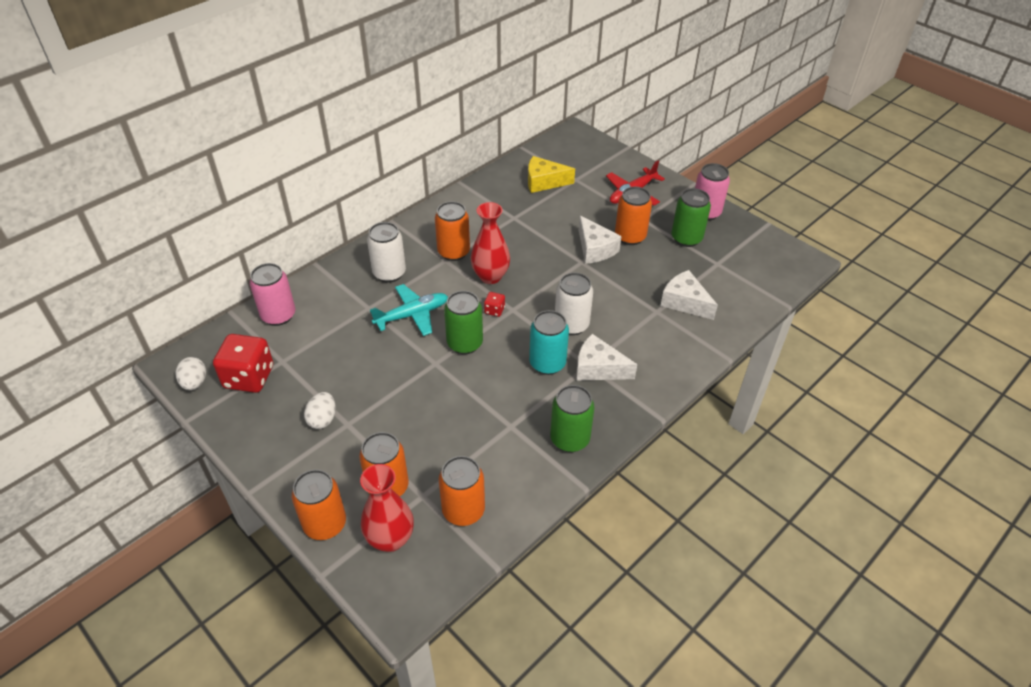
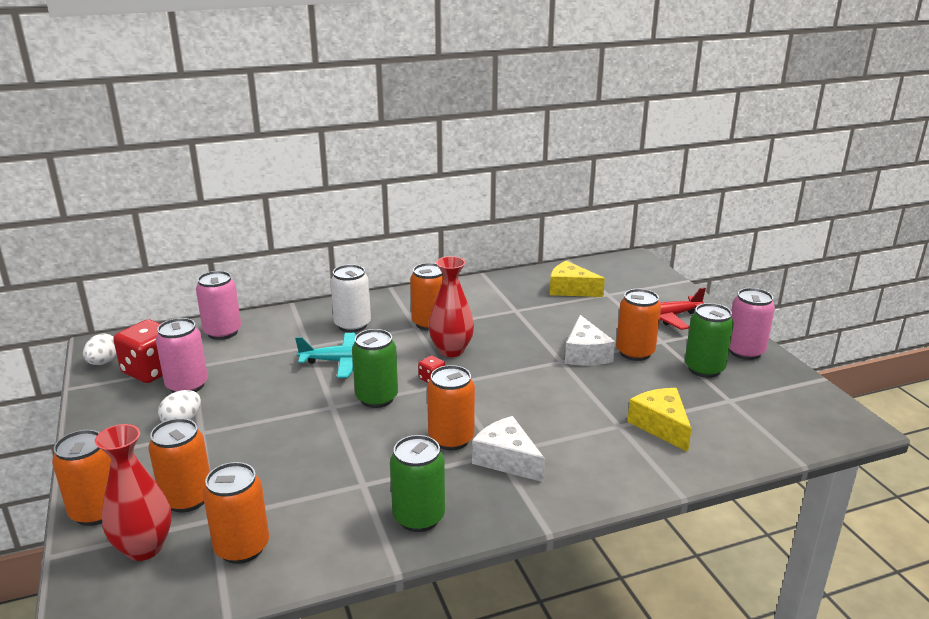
camera: 25 degrees right, 20 degrees down
turquoise can [529,310,569,375] -> orange can [427,365,475,450]
white can [555,272,593,335] -> none
white cheese [660,270,718,320] -> yellow cheese [627,388,692,452]
none -> pink can [156,318,208,393]

